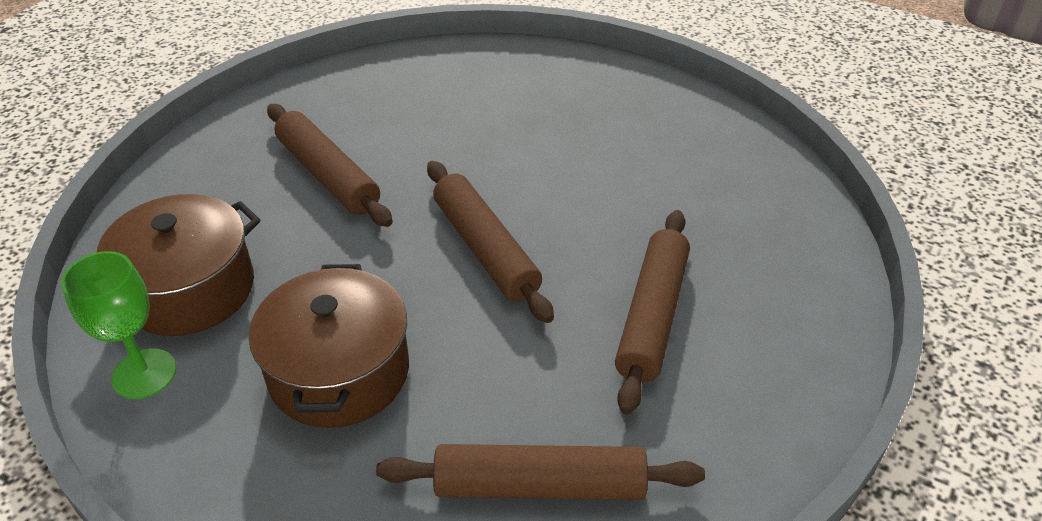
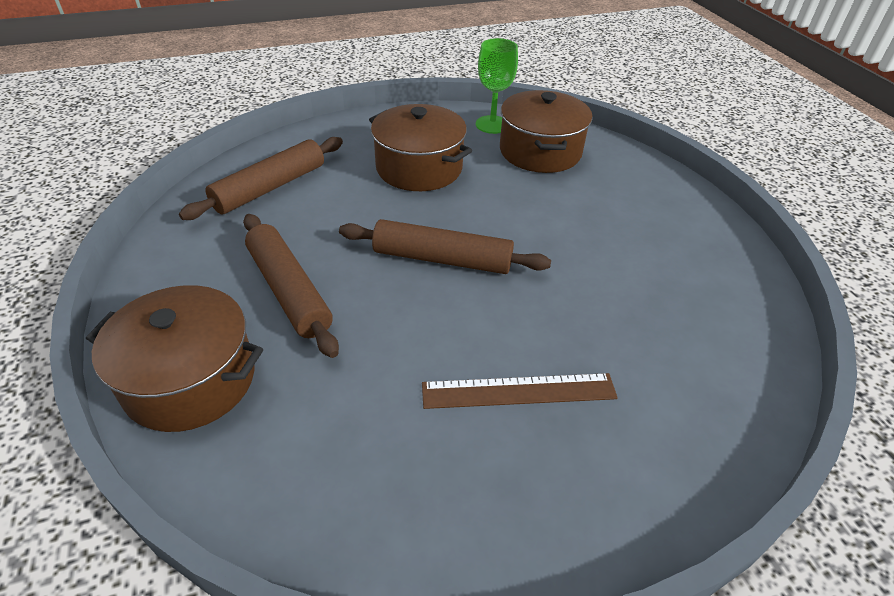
camera: 130 degrees right, 0 degrees up
brown rolling pin [267,104,393,227] -> none
none -> brown pot [86,285,263,432]
none -> brown ruler [422,373,618,409]

